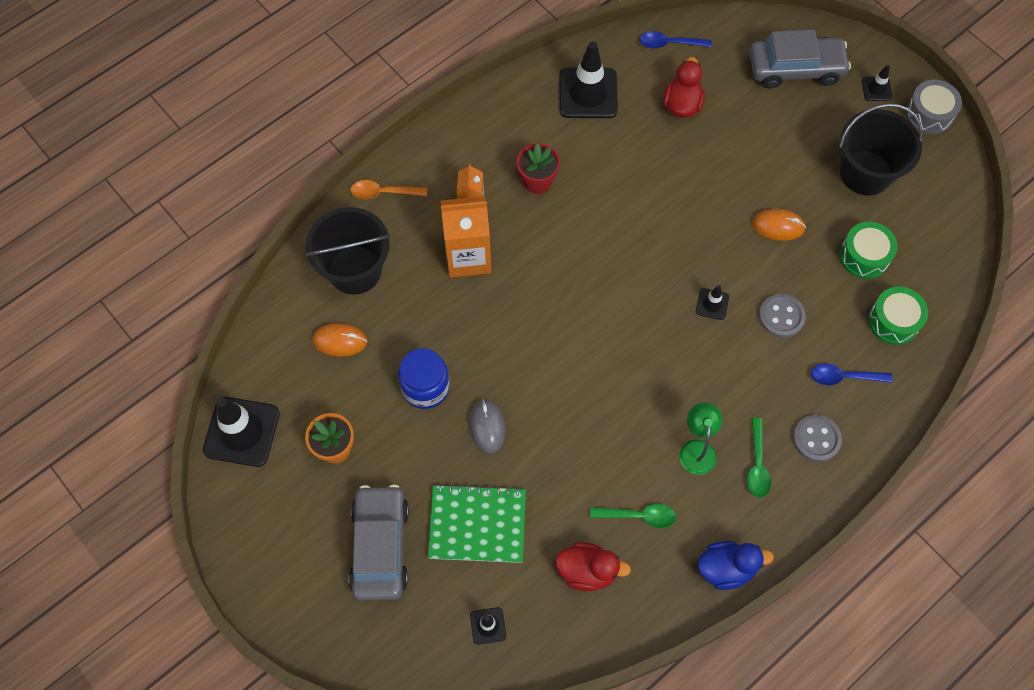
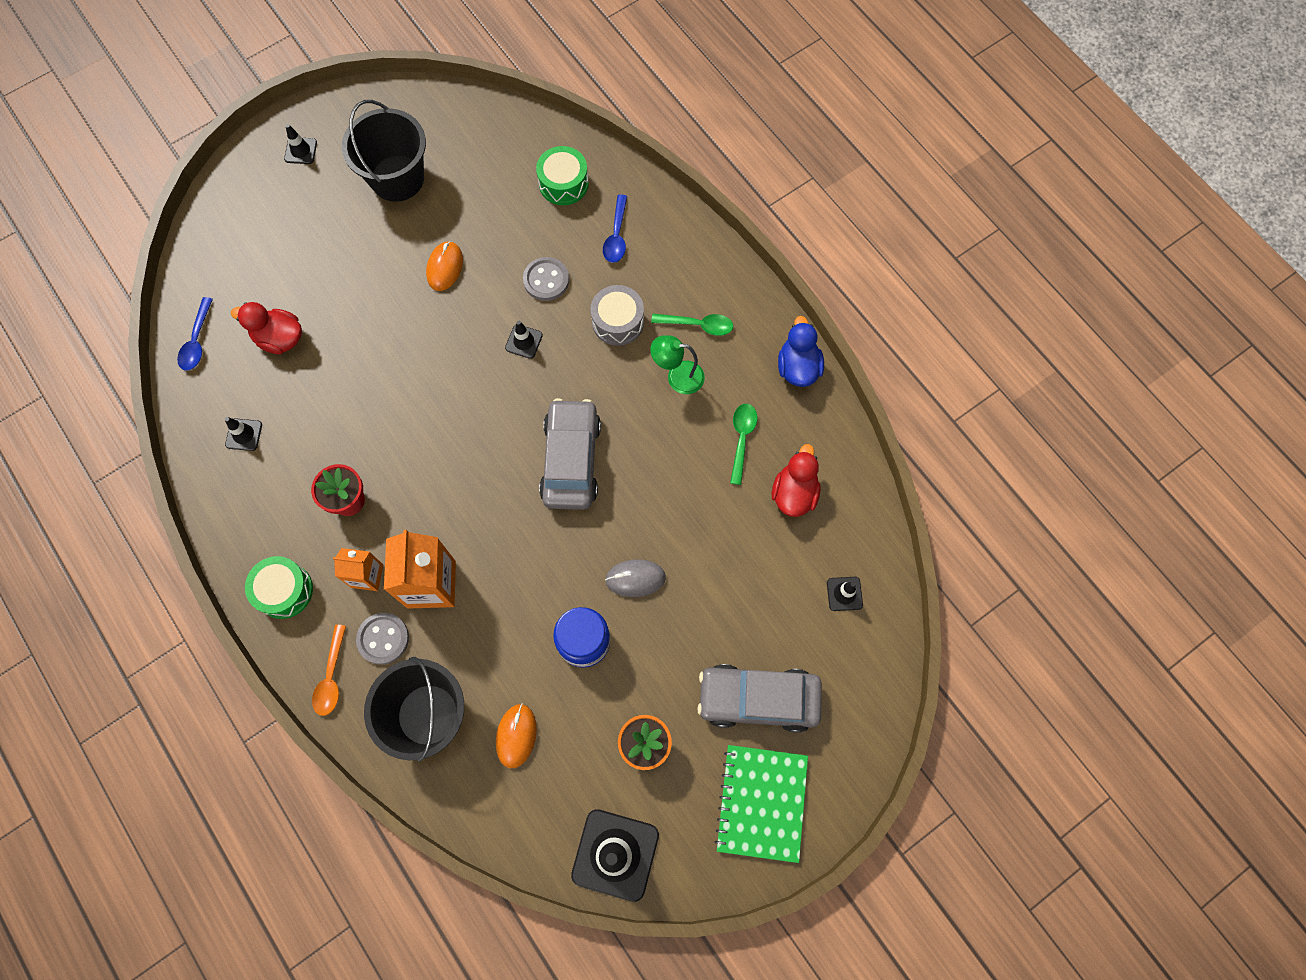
camera: 85 degrees left, 5 degrees up
green notebook [428,484,526,563] -> green notebook moved to [715,745,808,863]
black traffic cone [559,41,618,118] -> black traffic cone [225,417,262,451], size x0.48
grey car [749,30,851,89] -> grey car moved to [539,398,601,510]
grey button [793,415,842,462] -> grey button moved to [356,613,409,665]
green drum [840,222,897,279] -> green drum moved to [245,556,313,619]
grey drum [906,80,962,134] -> grey drum moved to [591,285,644,346]

